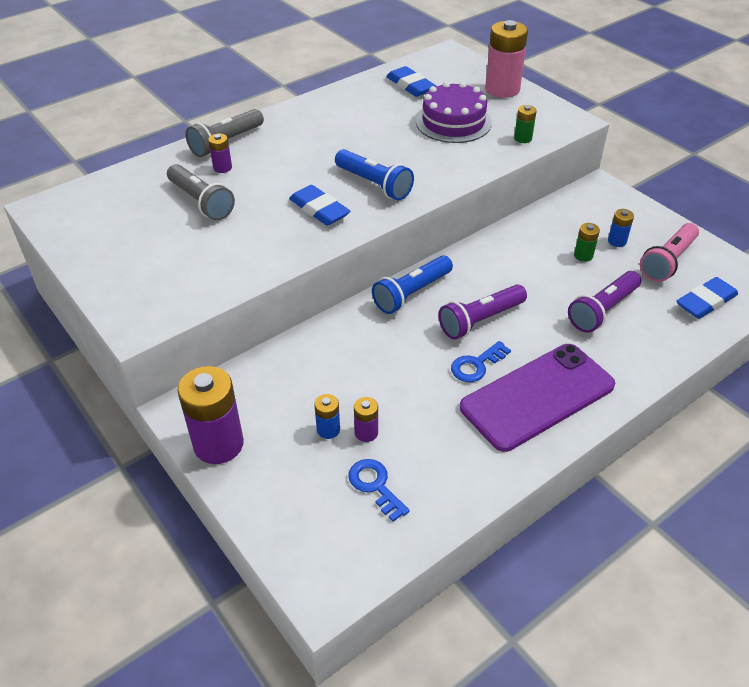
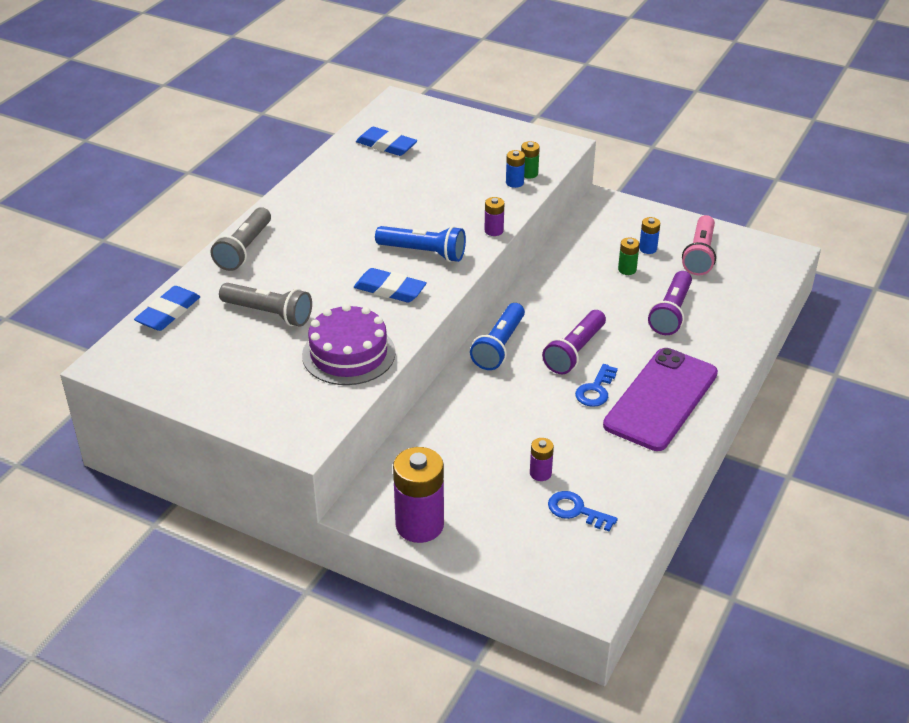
camera: 25 degrees left, 5 degrees down
purple battery [208,133,232,173] -> purple battery moved to [485,197,504,236]
blue battery [314,394,340,439] -> blue battery moved to [506,150,525,188]
purple cake [416,82,492,143] -> purple cake moved to [302,304,396,385]
pink battery [485,20,528,98] -> none
blue eraser [677,277,738,319] -> blue eraser moved to [134,286,200,331]

